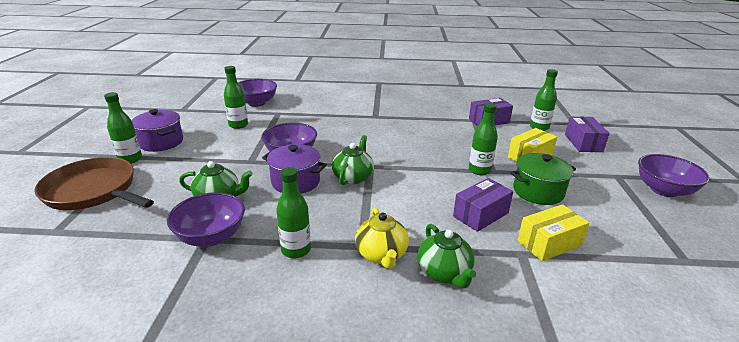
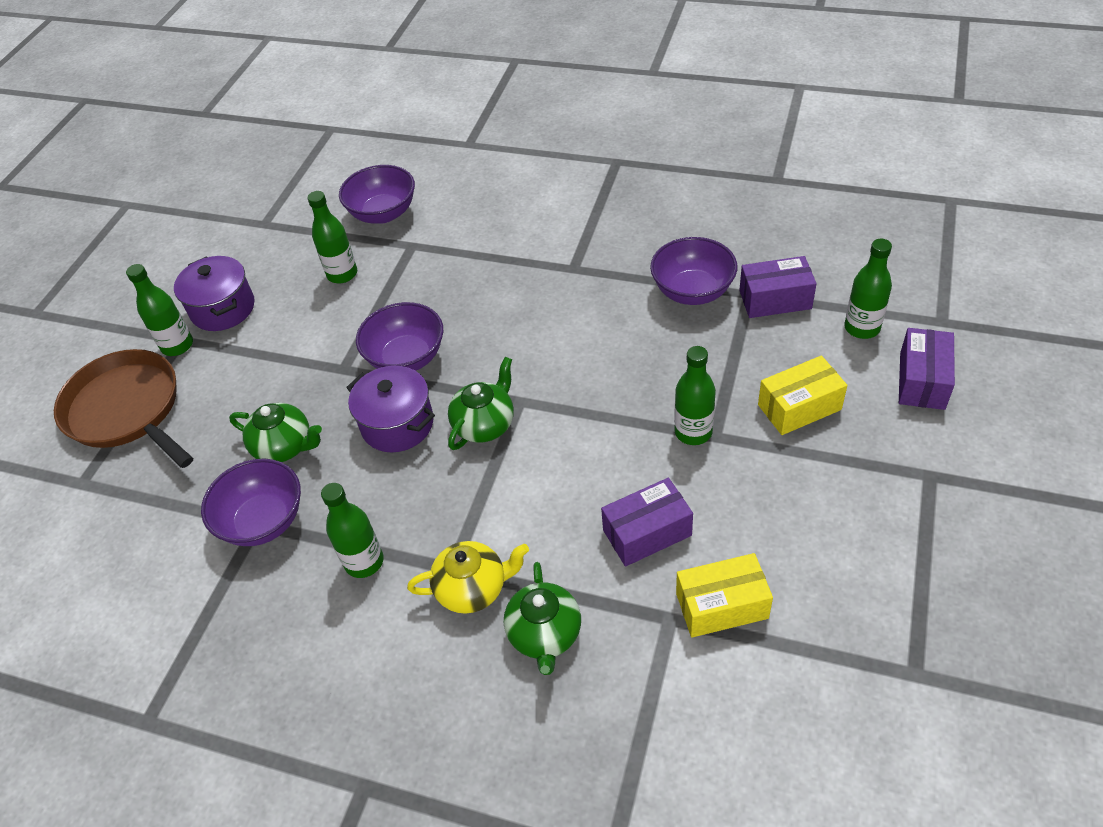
camera: 20 degrees right, 20 degrees up
yellow teapot [355,208,409,269] -> yellow teapot turned 105 degrees counterclockwise [407,541,529,614]
green pot [511,153,576,205] -> none
purple bowl [638,154,710,197] -> purple bowl moved to [650,237,737,305]

